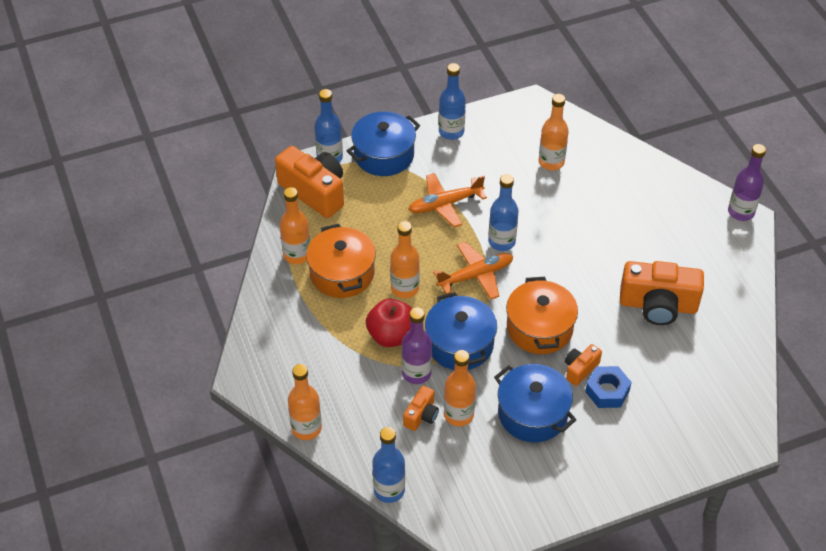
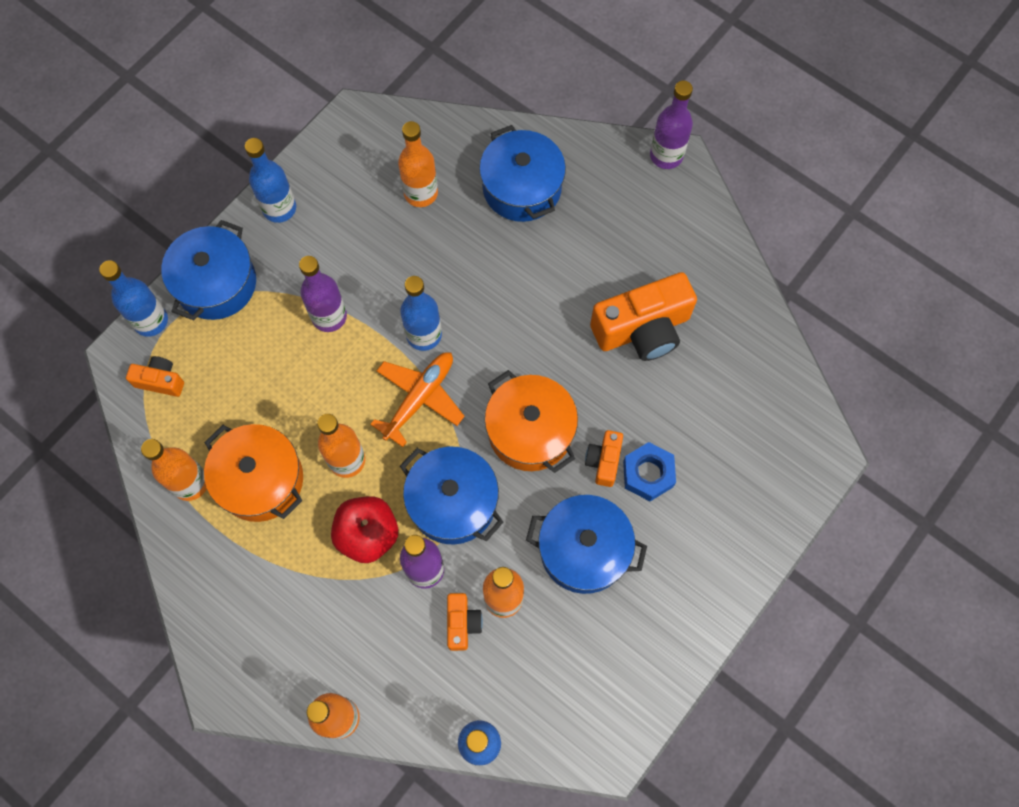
camera: 30 degrees left, 20 degrees up
orange camera [275,146,344,218] -> orange camera [126,356,184,397], size x0.50
orange plane [408,173,487,227] -> purple bottle [299,256,347,332]
none -> blue pot [479,125,566,222]

